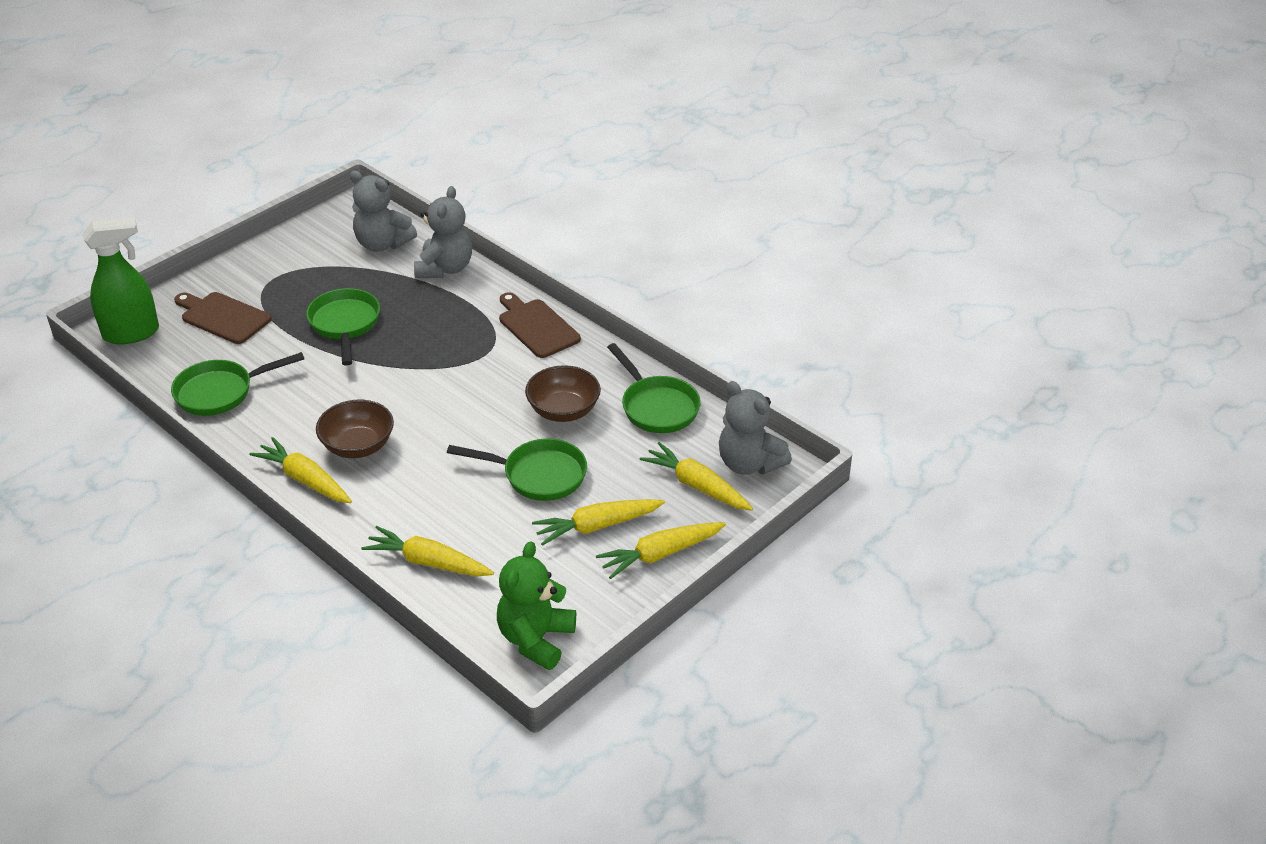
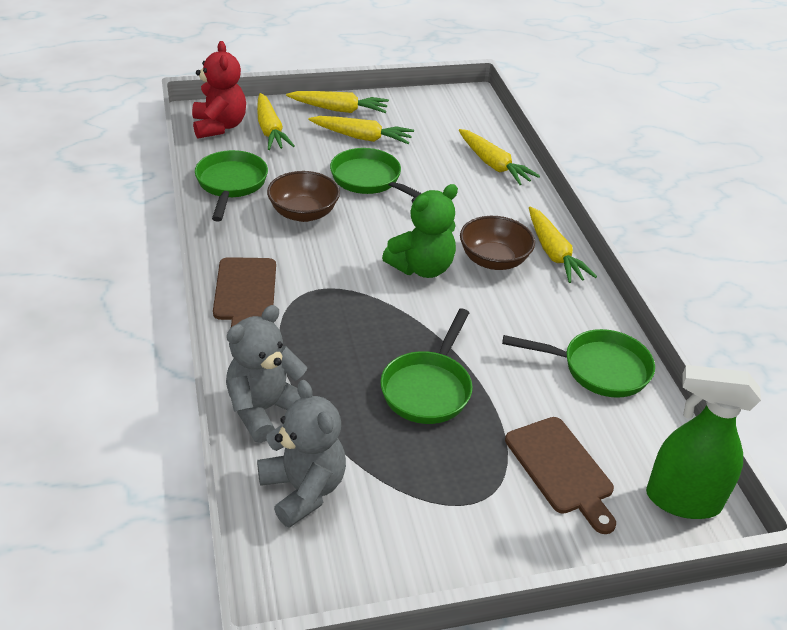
camera: 150 degrees left, 0 degrees up
green teddy bear [497,541,576,670] -> green teddy bear moved to [382,184,458,278]
grey teddy bear [719,381,792,475] -> red teddy bear [192,41,246,138]

